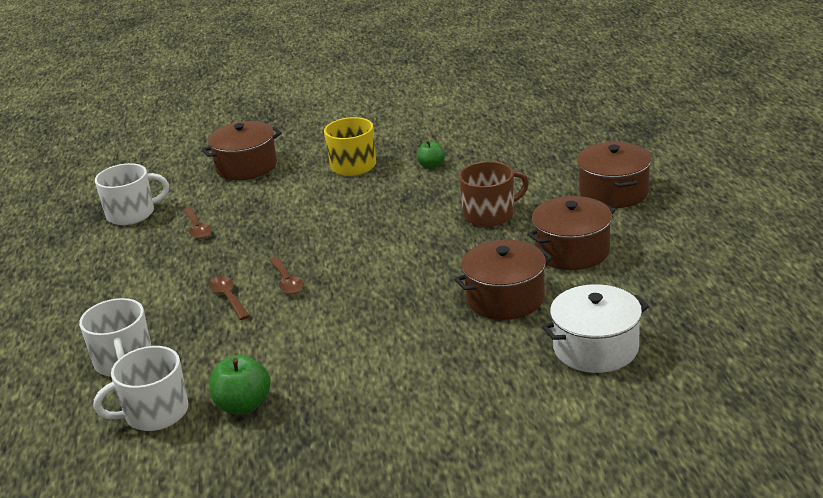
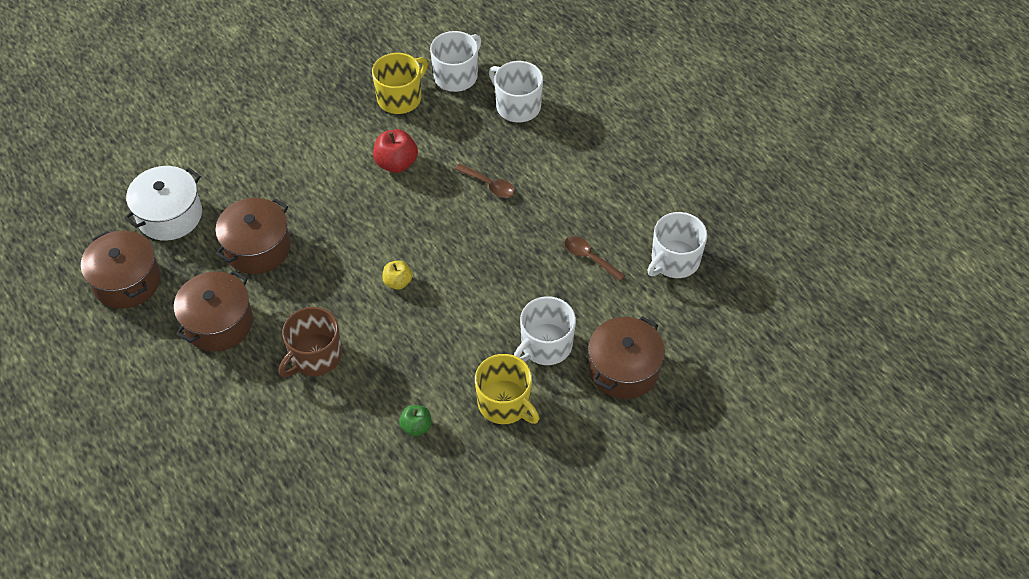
camera: 150 degrees right, 25 degrees up
green apple [209,355,271,414] -> yellow mug [372,53,428,114]
brown spoon [269,257,304,294] -> none
brown pot [577,142,652,208] -> brown pot moved to [81,231,161,309]
none -> red apple [373,129,418,173]
none -> yellow apple [382,260,412,290]
none -> white mug [514,296,576,365]

